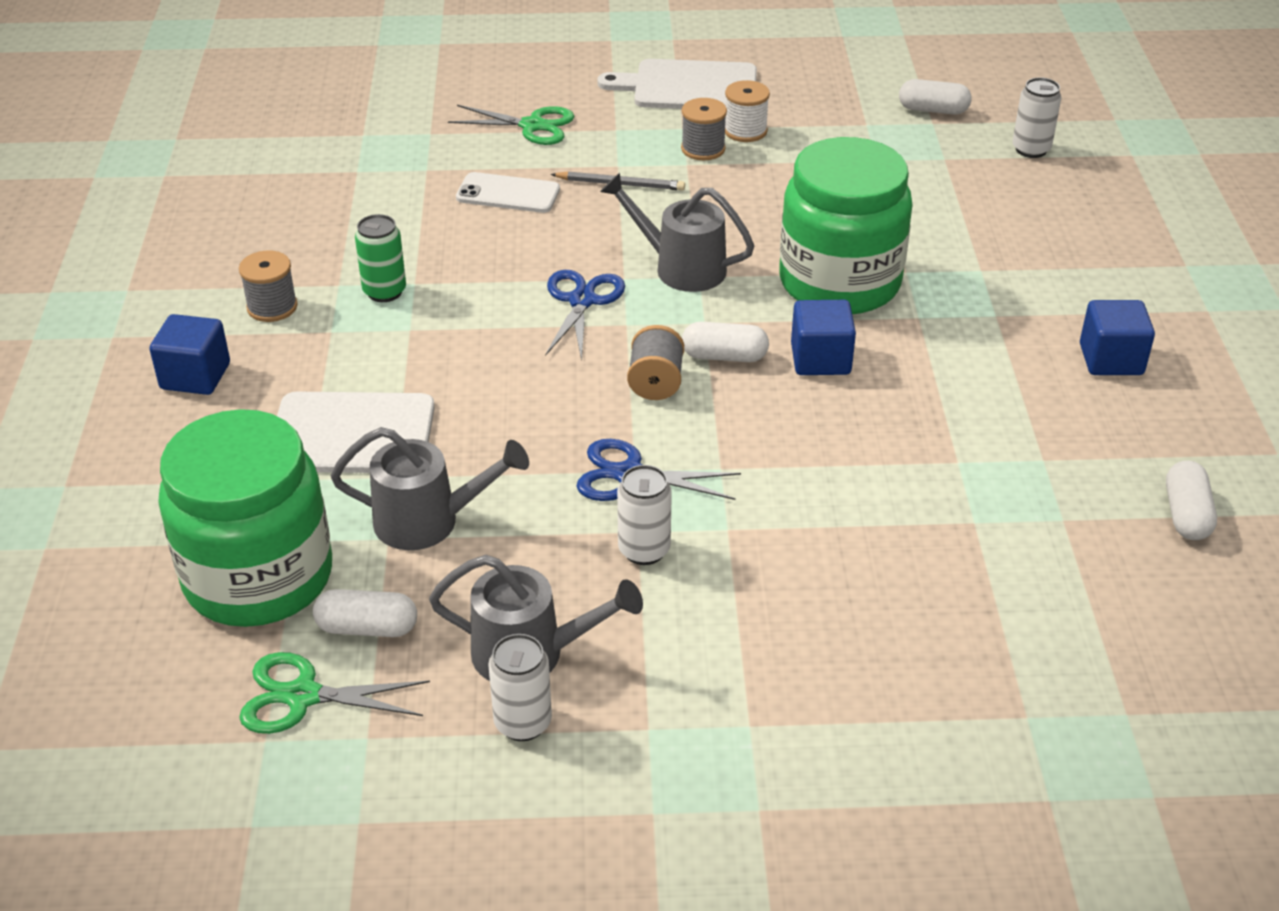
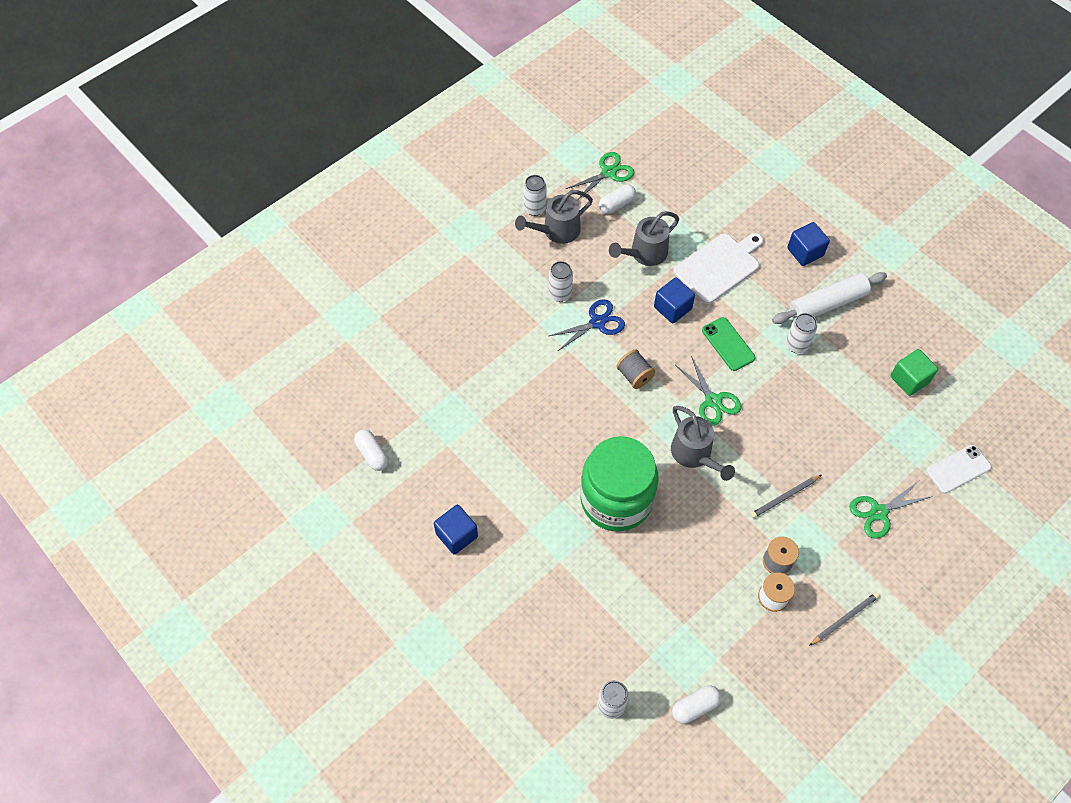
camera: 140 degrees right, 20 degrees up
green jar [158,409,332,627] -> none
grey spool [239,251,298,322] -> white rolling pin [772,272,887,324]
green can [355,214,406,302] -> white can [786,313,817,353]
white phone [456,172,560,213] -> white phone moved to [926,445,991,494]
blue scissors [545,270,625,361] -> green scissors [675,356,741,426]
white cutting board [597,59,757,109] -> grey pencil [809,592,879,646]
grey watering can [600,173,754,292] -> grey watering can turned 75 degrees clockwise [671,406,735,481]
white capsule [682,322,769,362] -> none
blue cube [791,300,856,375] -> blue cube moved to [654,278,695,323]
none -> green phone [702,317,756,371]
none -> green cube [890,349,938,396]

